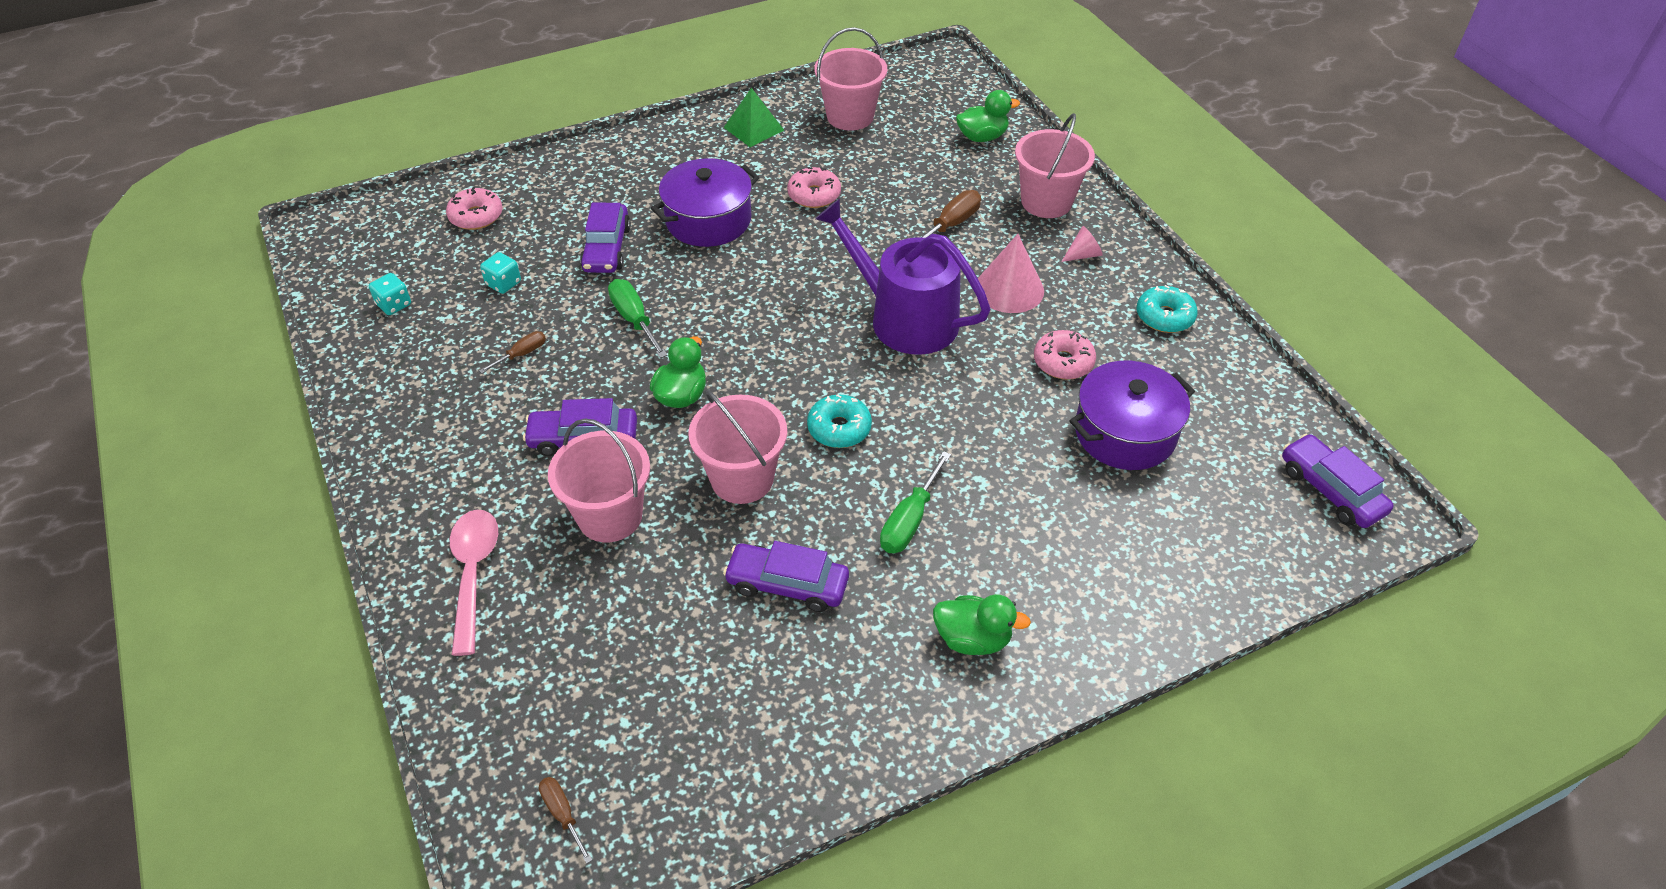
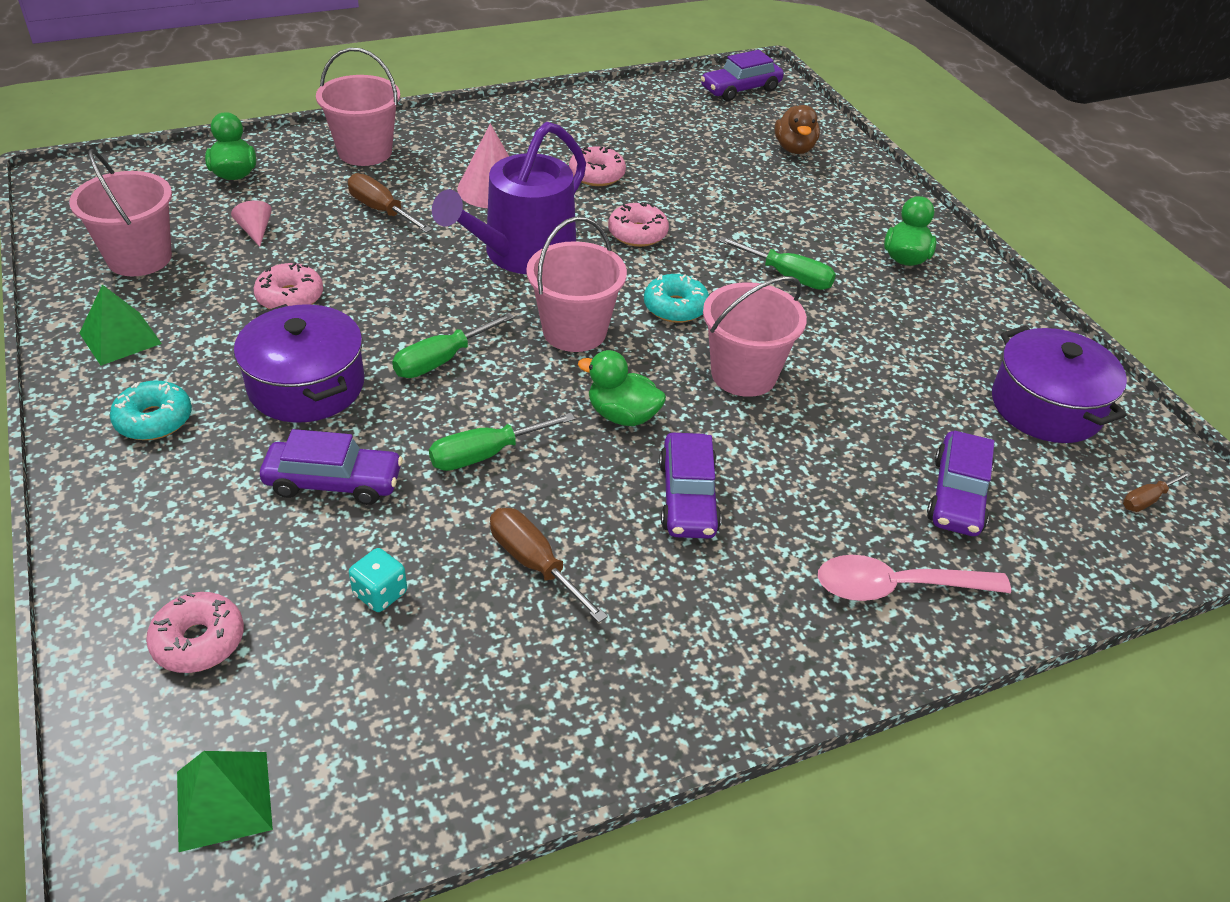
camera: 90 degrees left, 5 degrees down
turquoise dice [369,273,411,315] -> none
brown screwdriver [479,331,546,373] -> brown screwdriver [490,508,608,623], size x1.63
pink bucket [548,418,650,542] -> pink bucket moved to [526,216,627,352]
purple car [723,541,849,612] -> purple car moved to [927,431,994,536]
pink cone [1061,226,1103,262] -> pink cone moved to [231,200,272,247]
purple pot [1069,361,1195,470] -> purple pot moved to [992,326,1127,443]
turquoise donut [1137,285,1198,333] -> turquoise donut moved to [110,381,192,440]
none -> green pyramid [177,751,273,852]
none -> green screwdriver [392,313,514,378]
none -> pink donut [608,203,669,247]
none -> brown duck [775,105,820,154]

